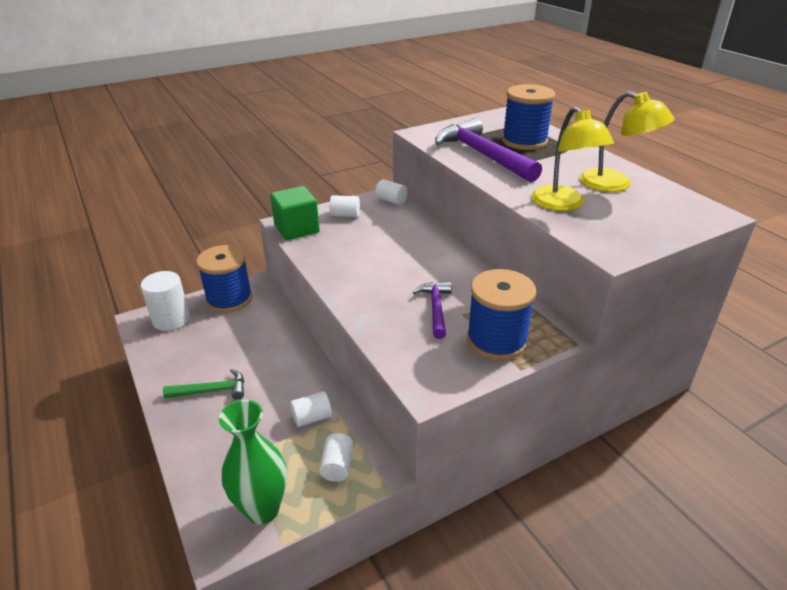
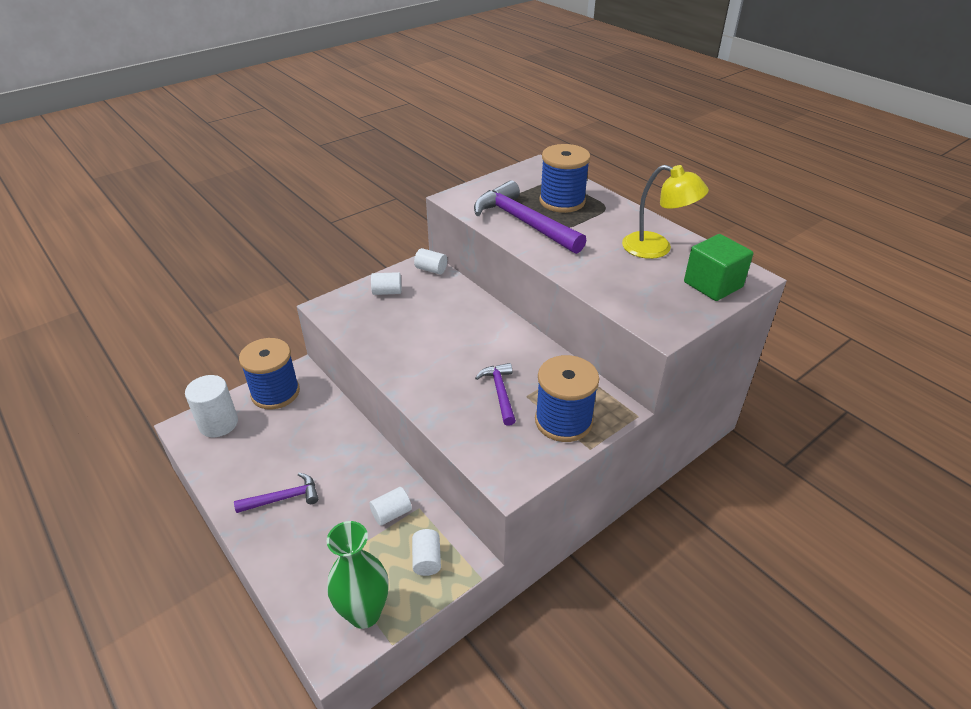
camera: 10 degrees left, 5 degrees up
green hammer [163,369,244,400] -> purple hammer [234,473,319,513]
green cube [270,186,320,240] -> green cube moved to [684,234,753,301]
yellow lamp [531,107,614,211] -> none

